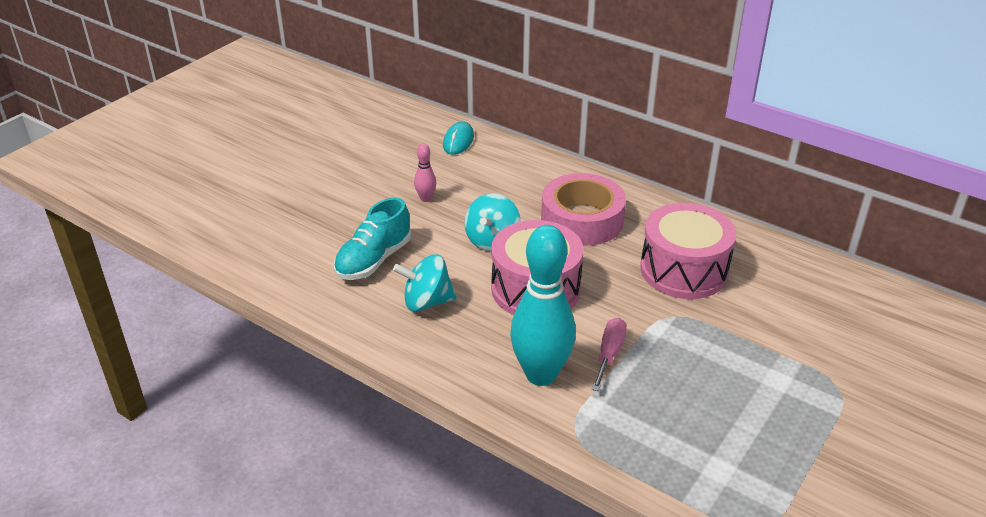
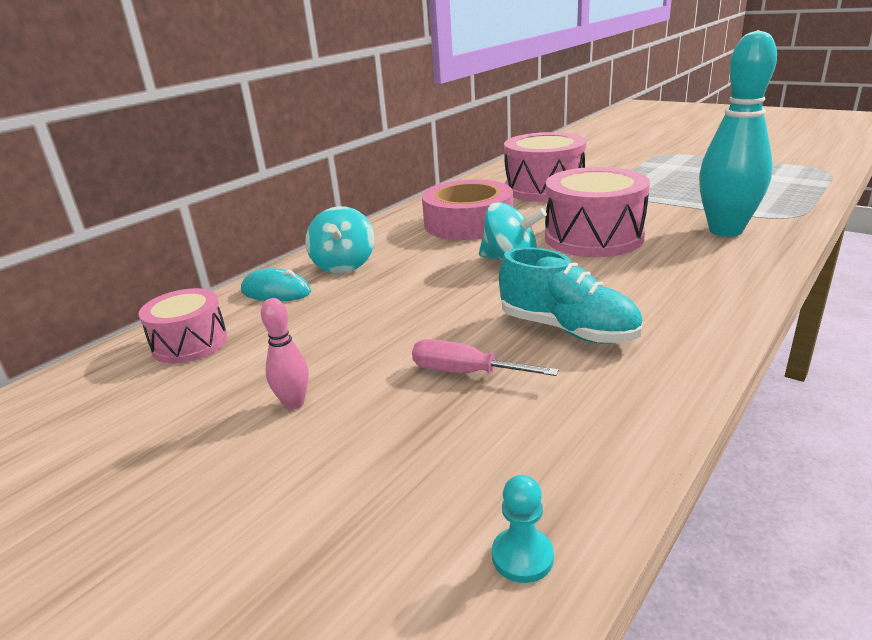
camera: 85 degrees left, 10 degrees down
turquoise spinning top [393,254,457,312] -> turquoise spinning top moved to [305,206,374,274]
pink bowling pin [414,144,436,202] -> pink bowling pin moved to [261,298,309,410]
pink screwdriver [592,318,627,391] -> pink screwdriver moved to [412,339,559,376]
none -> pink drum [138,288,227,363]
none -> turquoise pawn [492,475,554,583]

